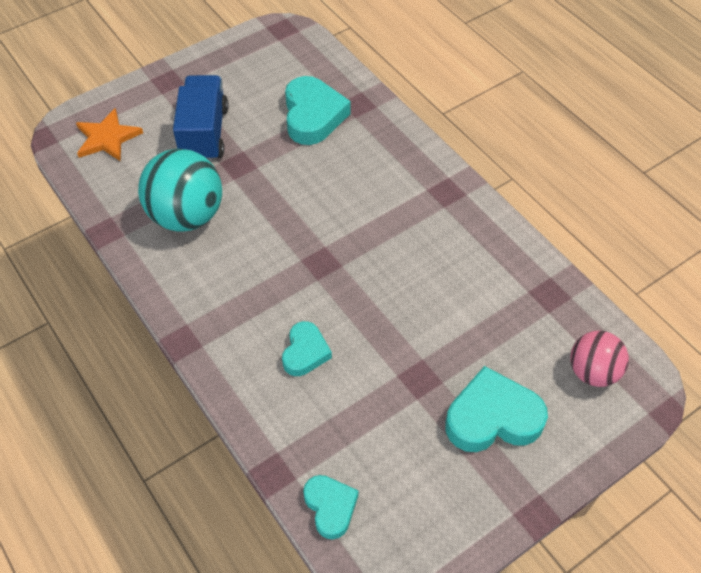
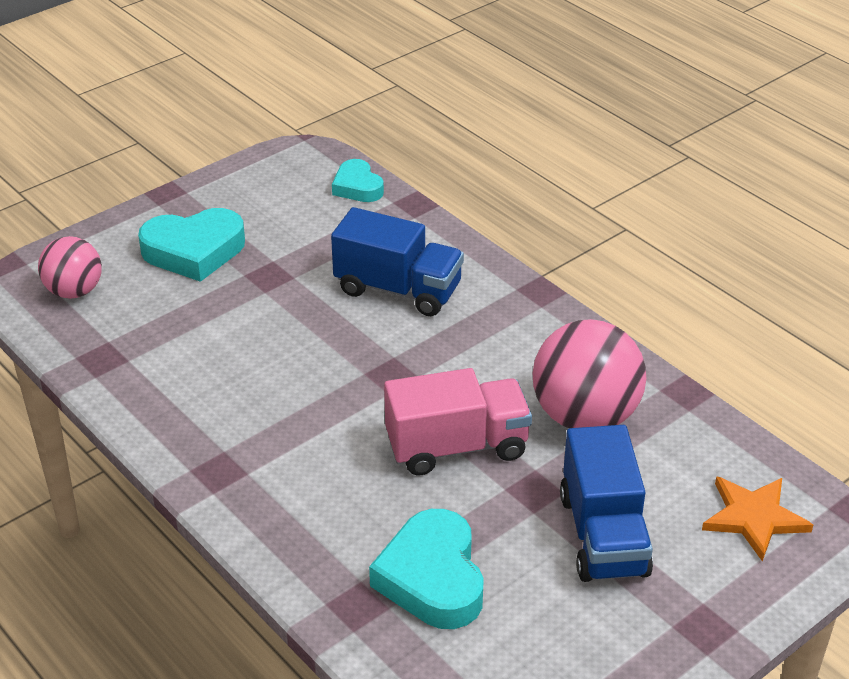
camera: 175 degrees right, 15 degrees down
turquoise ball [138,149,222,232] -> pink ball [532,319,646,428]
turquoise heart [282,321,332,376] -> blue truck [331,207,464,316]
none -> pink truck [384,368,532,475]

